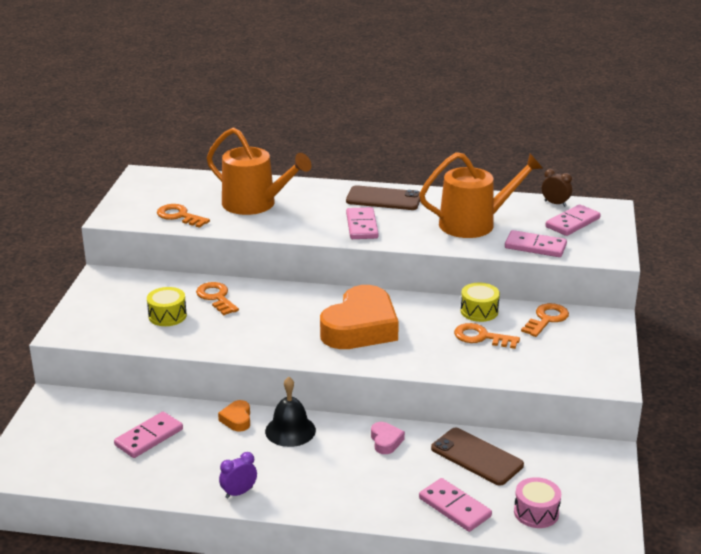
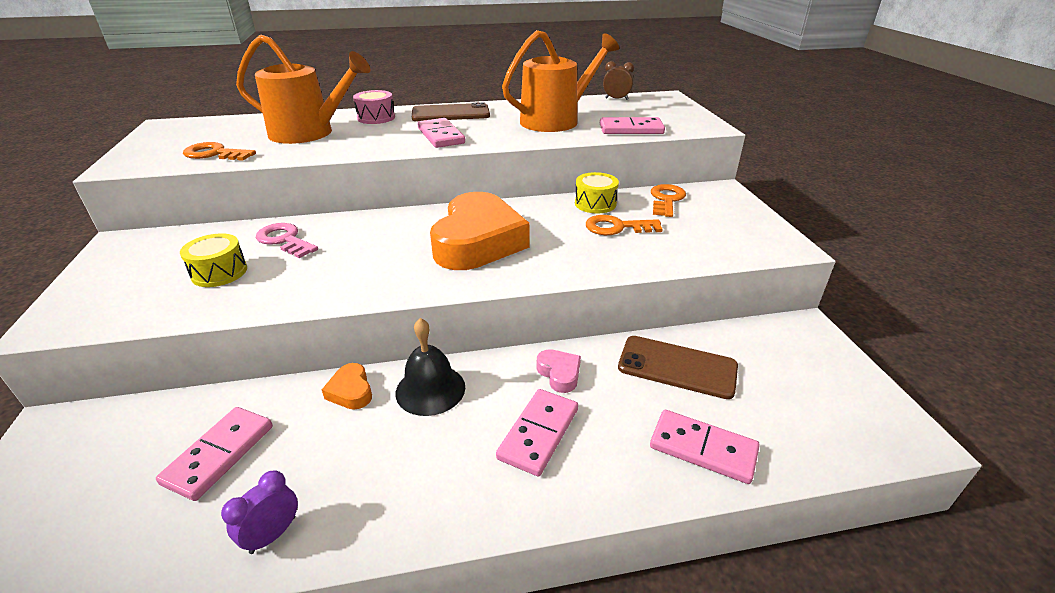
camera: 20 degrees left, 5 degrees up
orange key [196,282,239,315] -> pink key [256,223,318,258]
purple clock [219,452,257,498] -> purple clock moved to [221,470,298,554]
pink drum [514,477,561,528] -> pink drum moved to [353,90,395,124]
pink domino [545,204,601,236] -> pink domino moved to [496,389,578,476]

